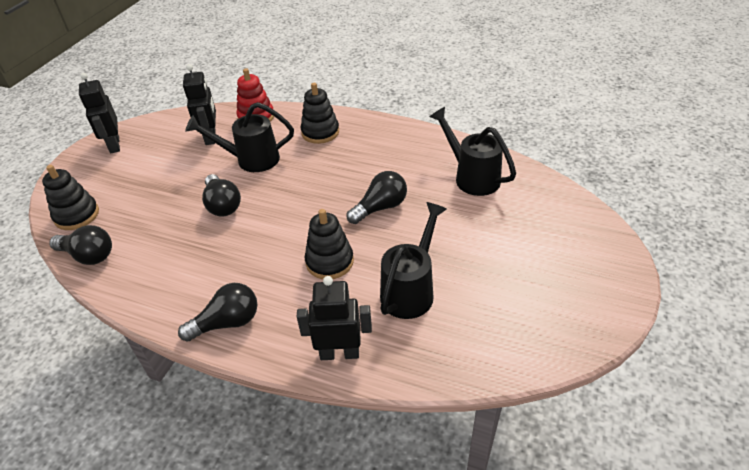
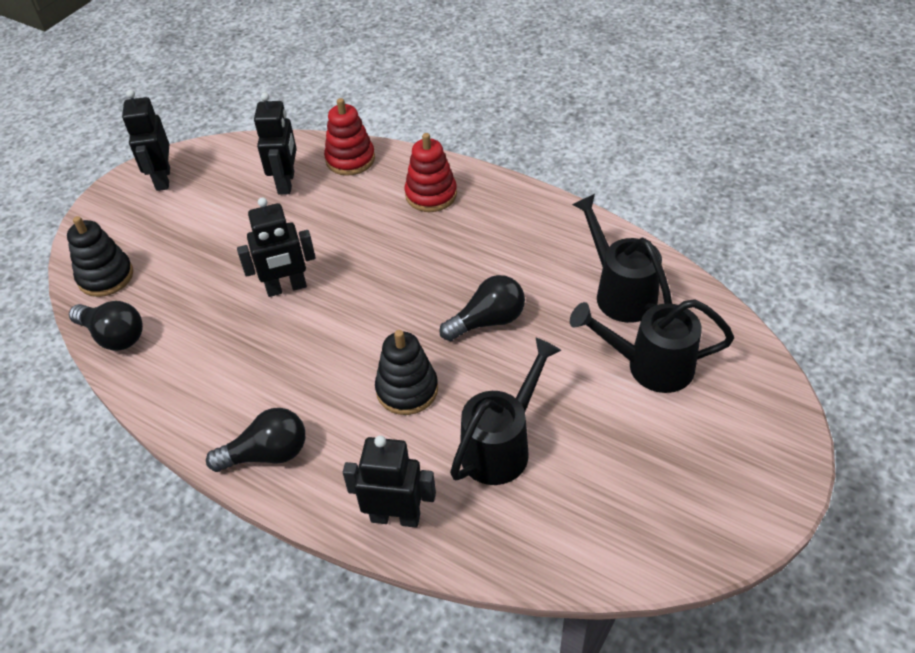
camera: 10 degrees right, 5 degrees up
black watering can [185,102,294,172] -> black watering can moved to [570,299,734,393]
black light bulb [202,174,241,217] -> black robot [237,197,316,297]
black stacking toy [301,83,339,144] -> red stacking toy [405,133,457,212]

